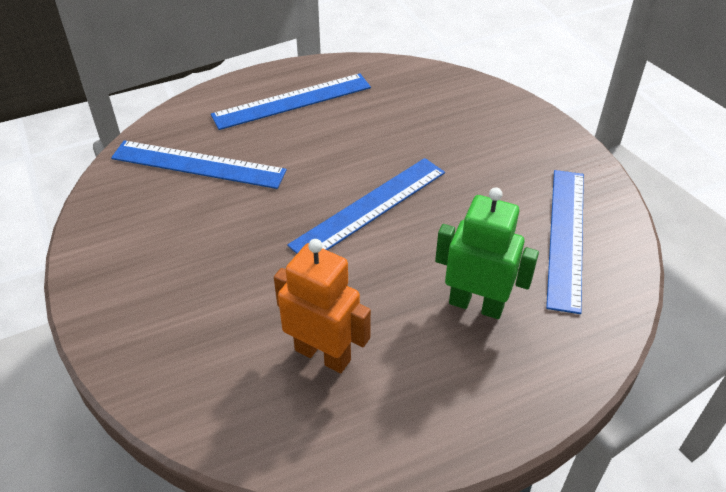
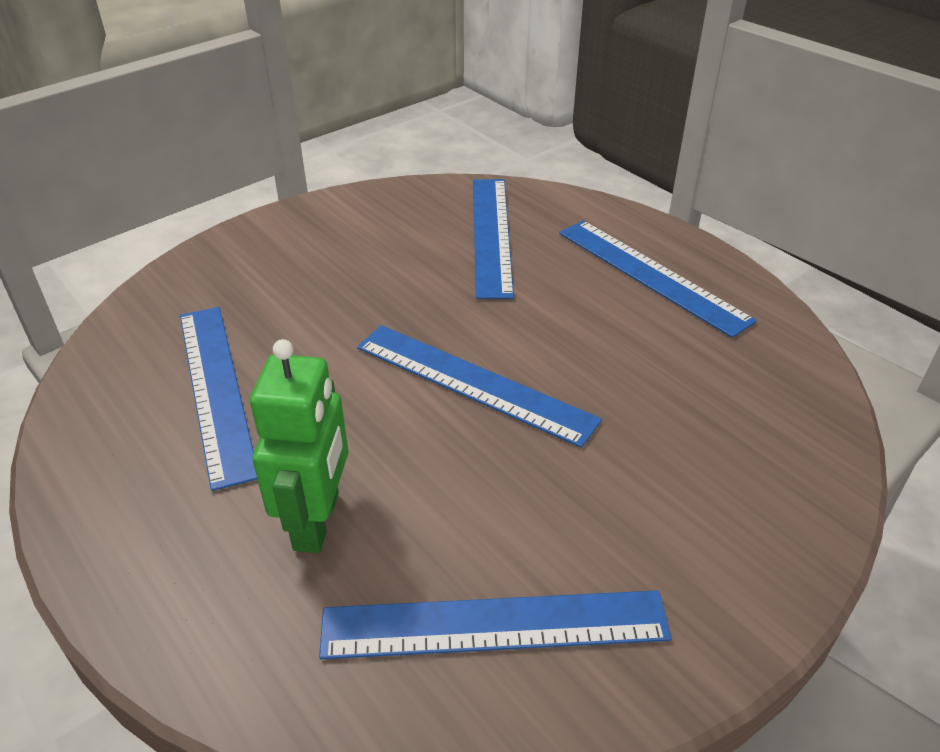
camera: 75 degrees right, 5 degrees down
orange robot [274,239,371,373] -> blue ruler [180,307,257,491]

